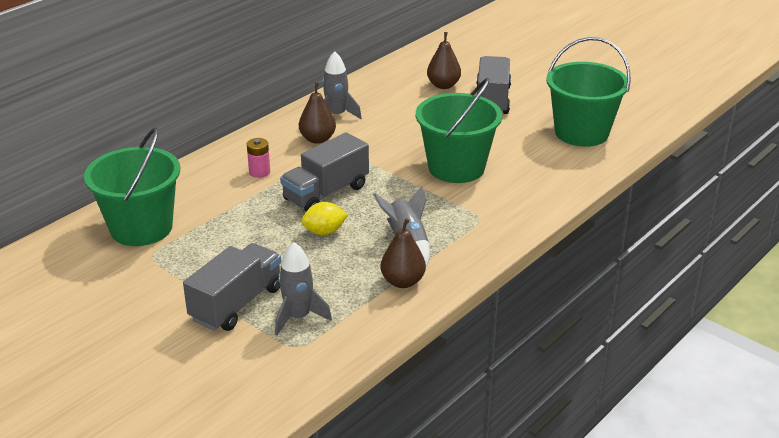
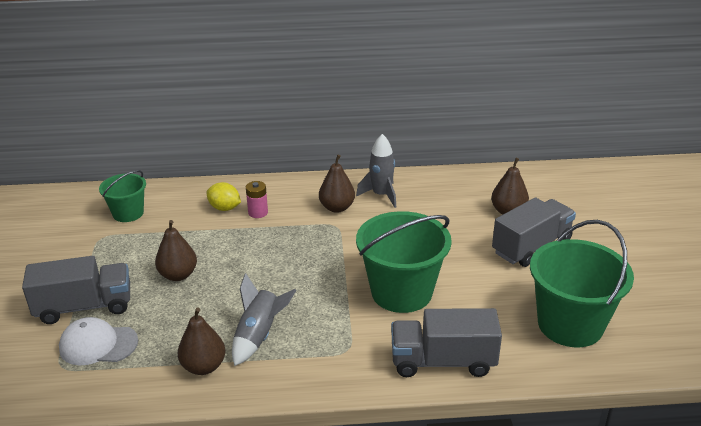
camera: 45 degrees right, 0 degrees up
green bucket [84,127,180,246] -> green bucket [99,170,146,222], size x0.57
grey rocket [275,242,332,335] -> white cap [59,317,138,365]
grey truck [280,132,369,211] -> grey truck moved to [391,308,502,377]
yellow lemon [301,202,348,235] -> yellow lemon moved to [206,182,241,211]
none -> brown pear [155,220,197,281]

